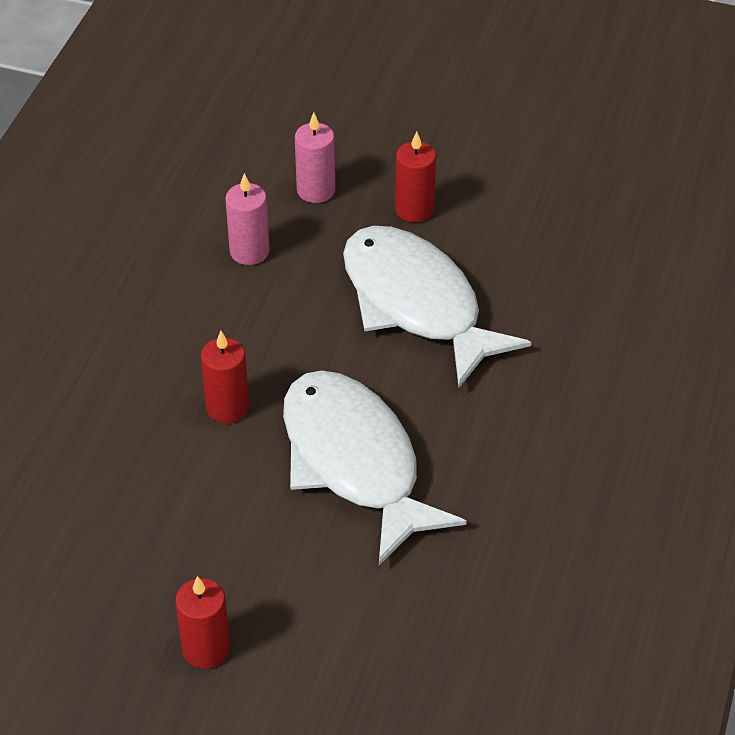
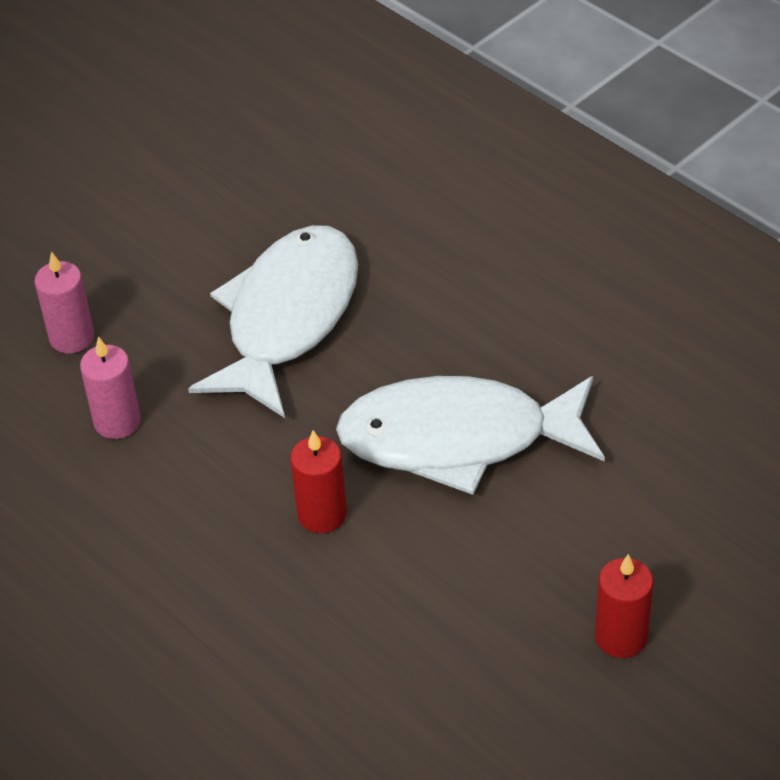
camera: 60 degrees left, 0 degrees up
white fish [343,226,531,388] -> white fish turned 120 degrees clockwise [188,225,358,418]
red candle [395,131,436,222] -> none

